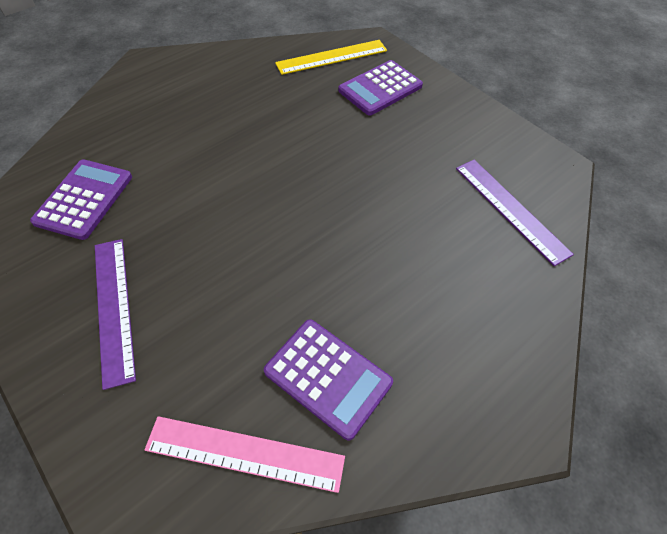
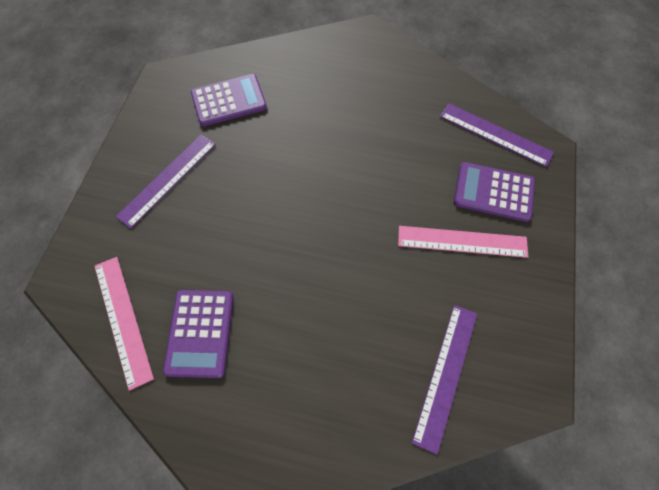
camera: 55 degrees right, 10 degrees up
yellow ruler [275,40,387,75] -> purple ruler [440,103,554,167]
none -> pink ruler [398,226,528,258]

